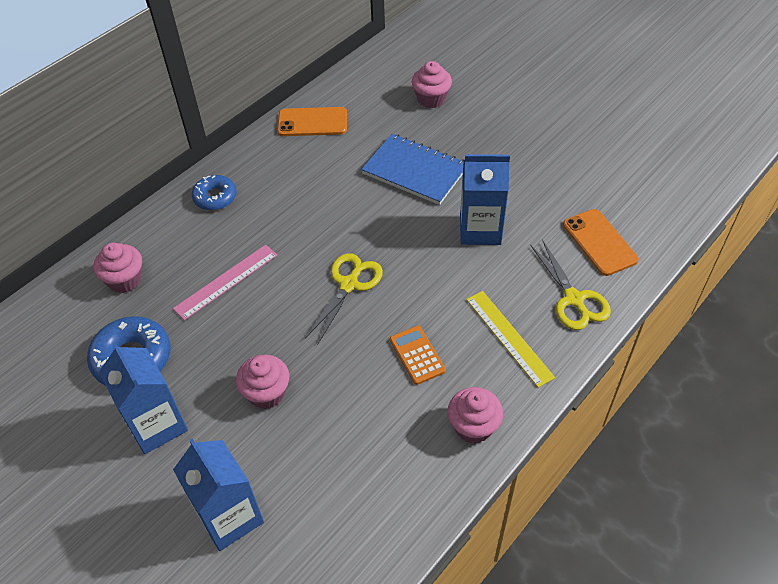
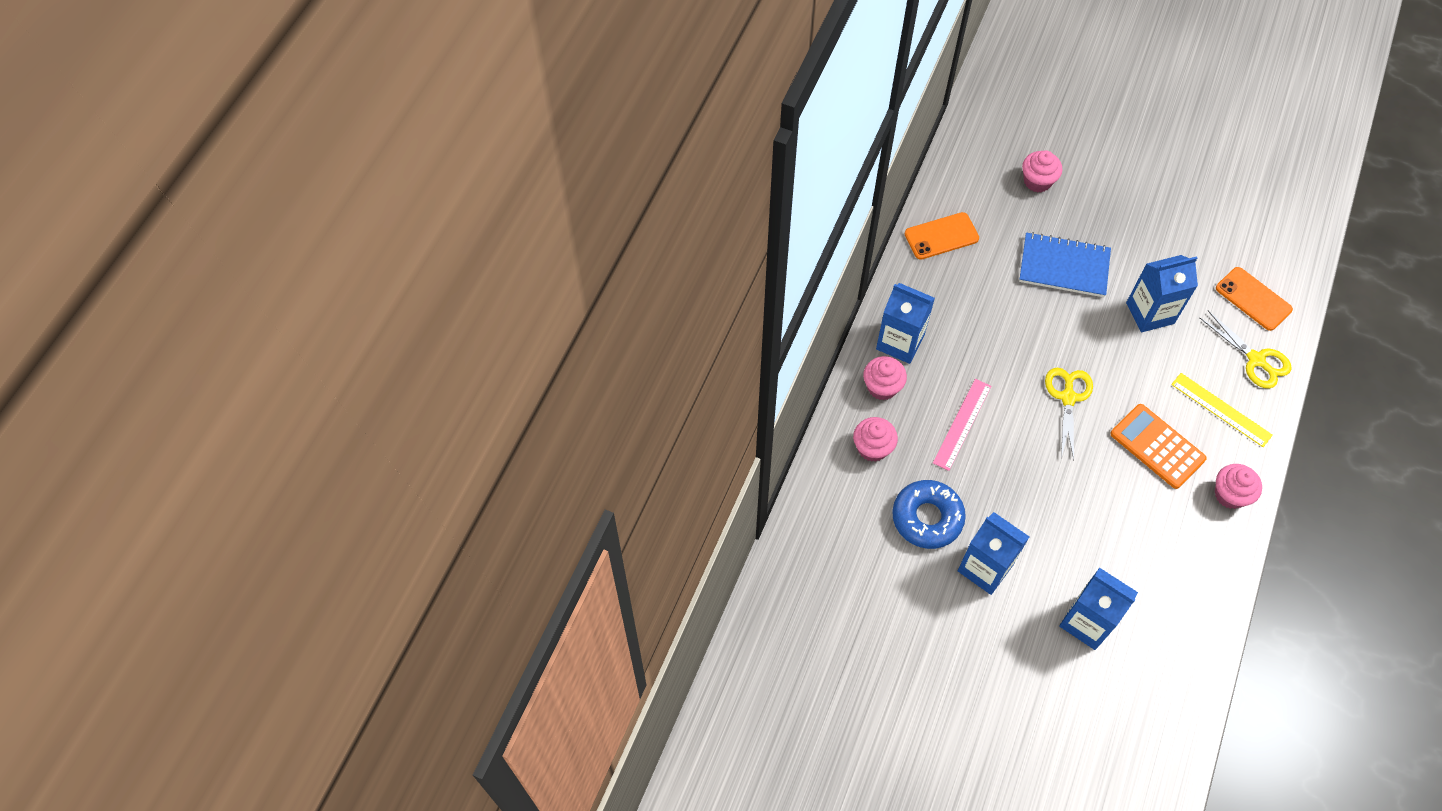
camera: 20 degrees left, 10 degrees up
blue donut [192,175,237,210] -> blue carton [876,283,935,364]
pink cupcake [236,355,289,409] -> pink cupcake moved to [863,356,907,400]
orange calculator [390,326,446,385] -> orange calculator [1110,404,1207,489], size x1.62

